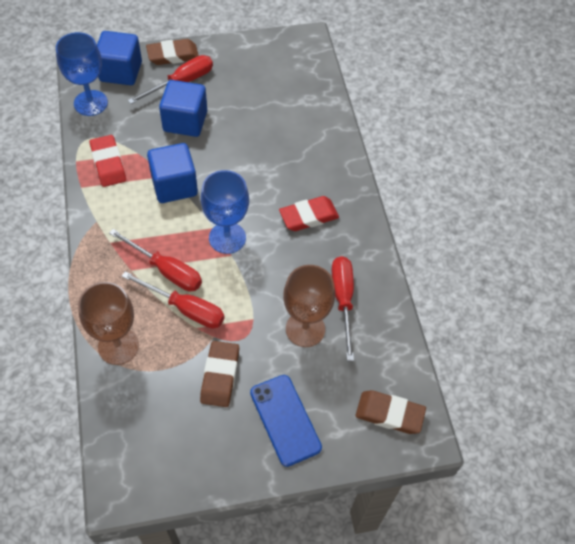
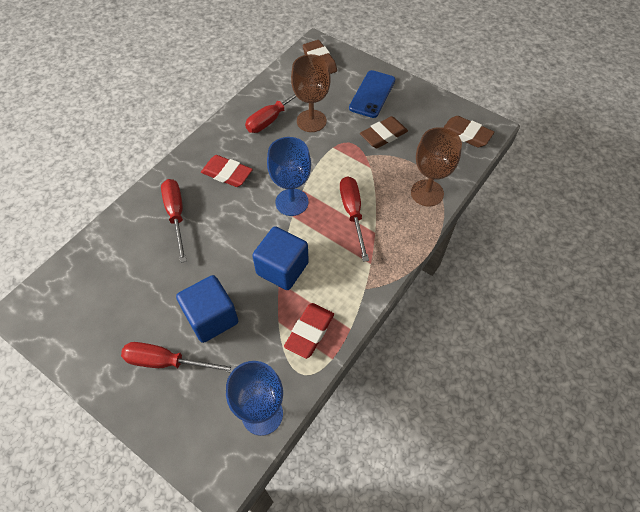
camera: 130 degrees left, 0 degrees up
blue cube [97,31,142,85] -> none
red screwdriver [121,271,225,328] -> red screwdriver moved to [161,179,187,263]
brown eraser [146,39,199,65] -> brown eraser moved to [443,116,494,147]

